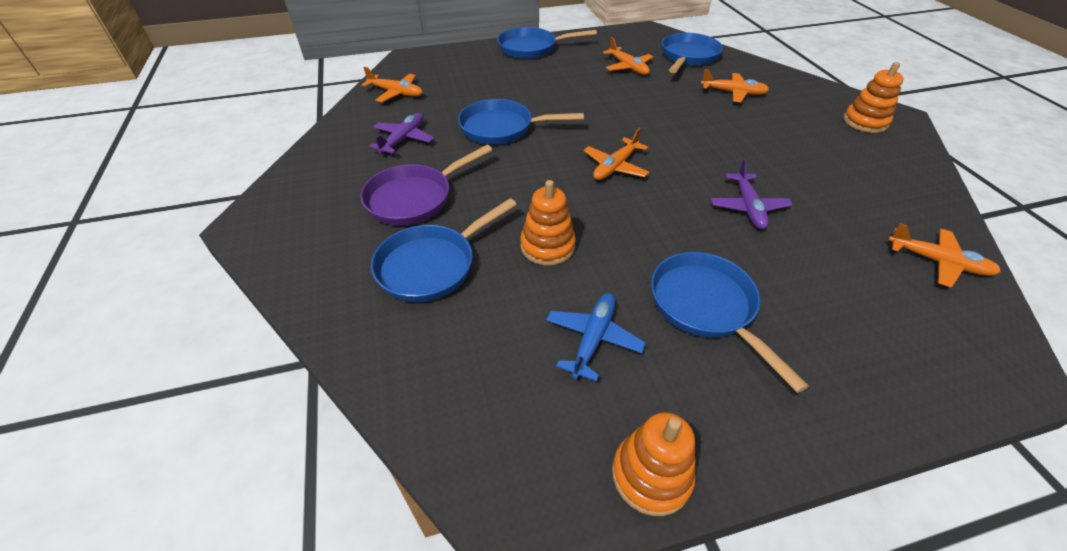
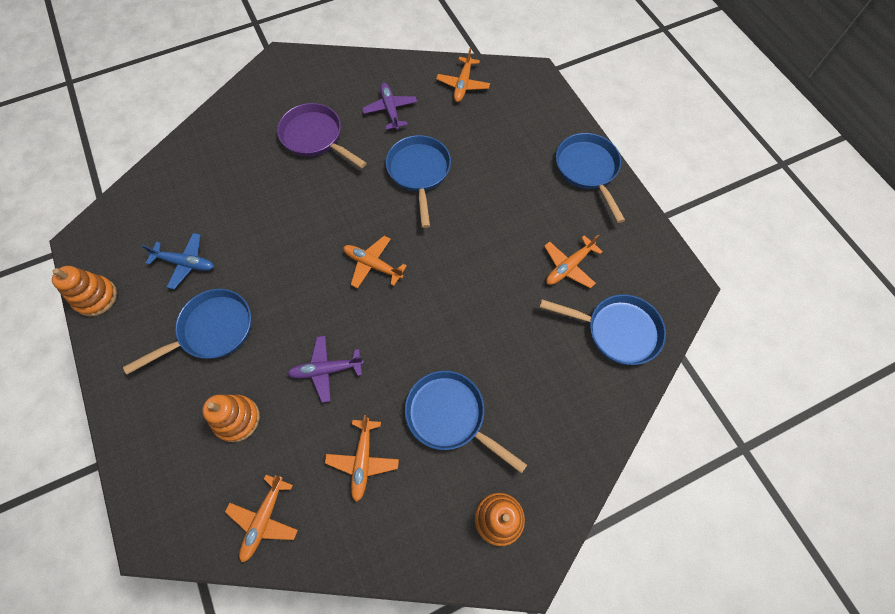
camera: 80 degrees right, 20 degrees up
purple plane [369,113,434,154] -> purple plane turned 120 degrees counterclockwise [362,83,417,130]
blue pan [371,198,517,302] -> blue pan moved to [405,371,527,474]
orange stacking toy [520,180,576,266] -> orange stacking toy moved to [202,395,260,442]
orange plane [701,69,769,103] -> orange plane moved to [325,415,399,502]

